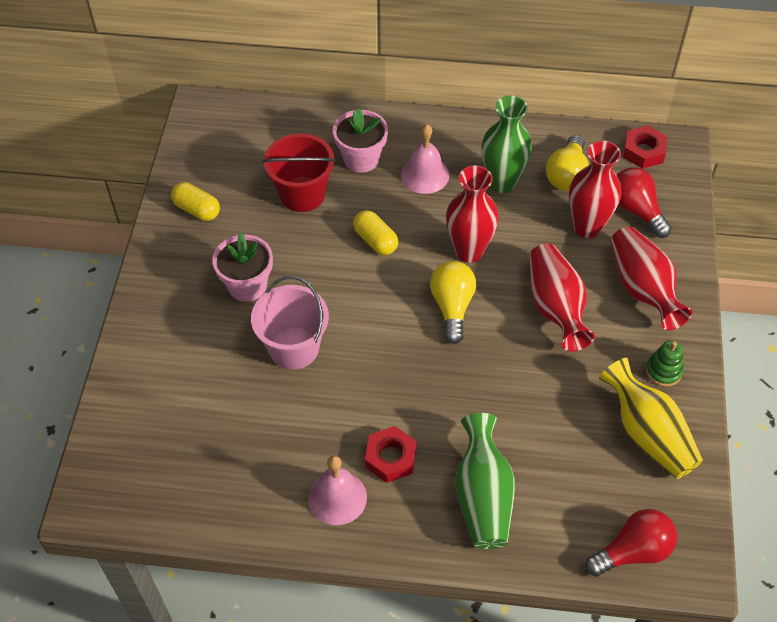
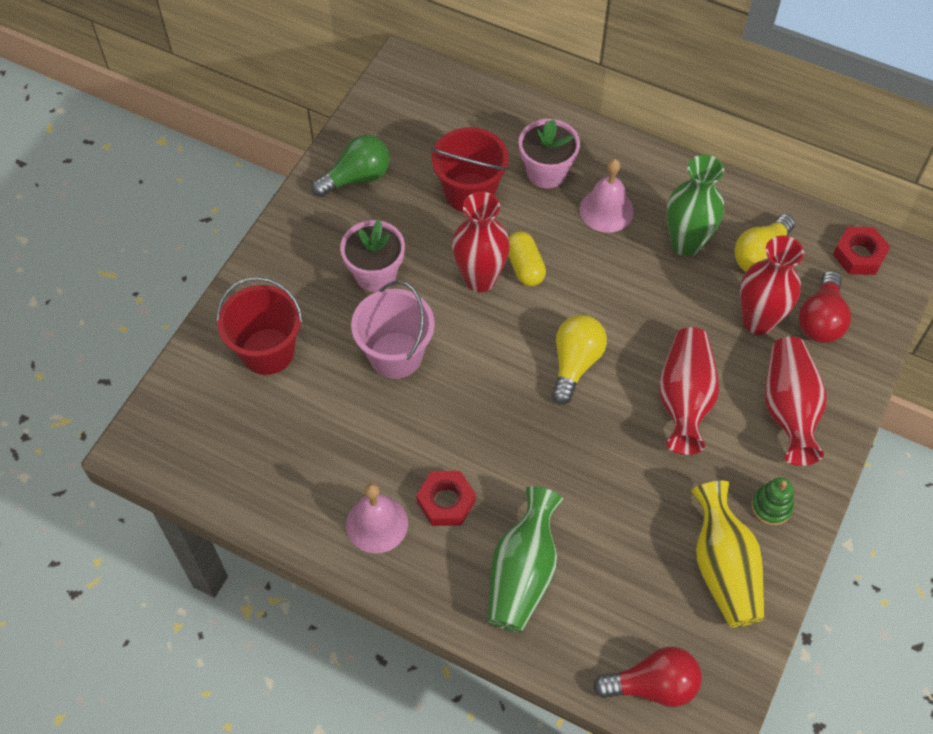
camera: 20 degrees right, 5 degrees up
yellow capsule [171,182,220,221] -> green light bulb [311,135,390,197]
red vase [446,165,499,263] -> red vase moved to [452,192,510,292]
red light bulb [617,167,672,238] -> red light bulb turned 150 degrees counterclockwise [799,271,851,343]
none -> red bucket [216,277,303,375]

